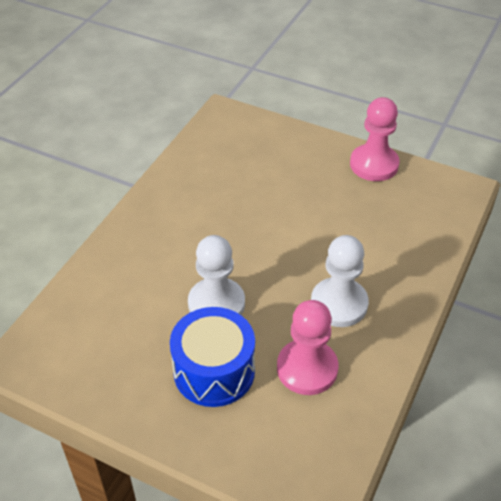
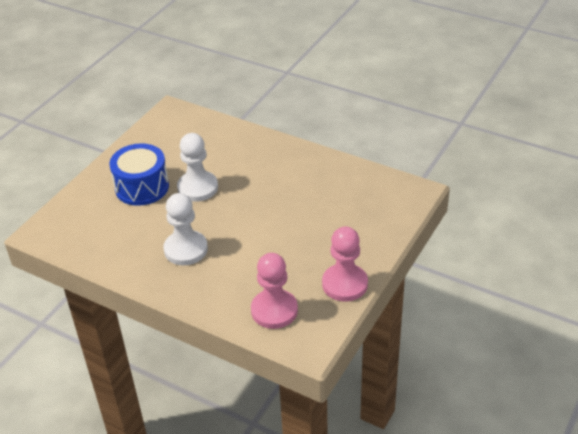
camera: 95 degrees right, 5 degrees down
pink pawn [277,300,338,395] -> pink pawn moved to [251,253,298,329]

